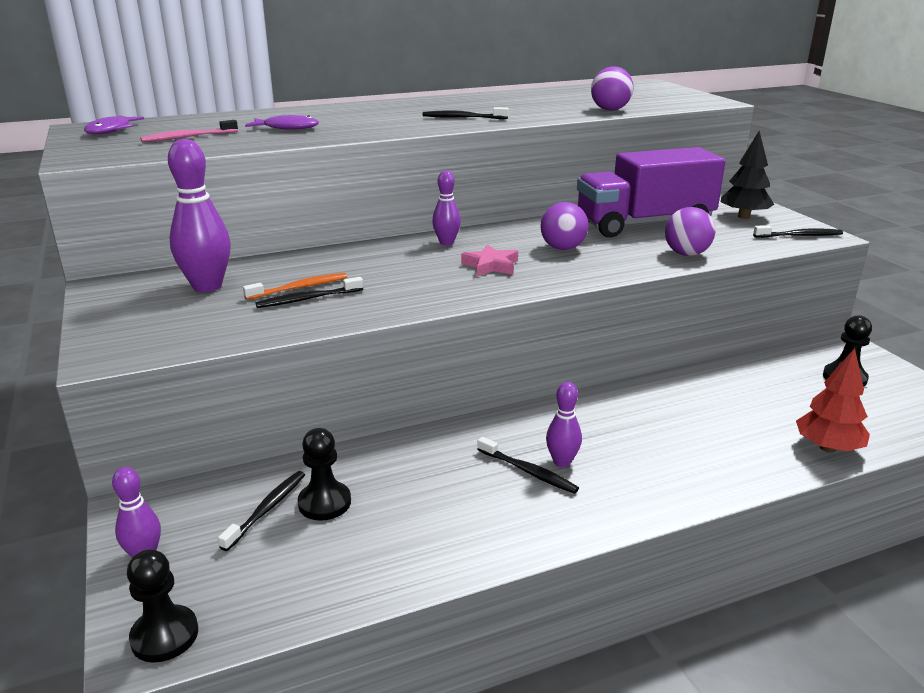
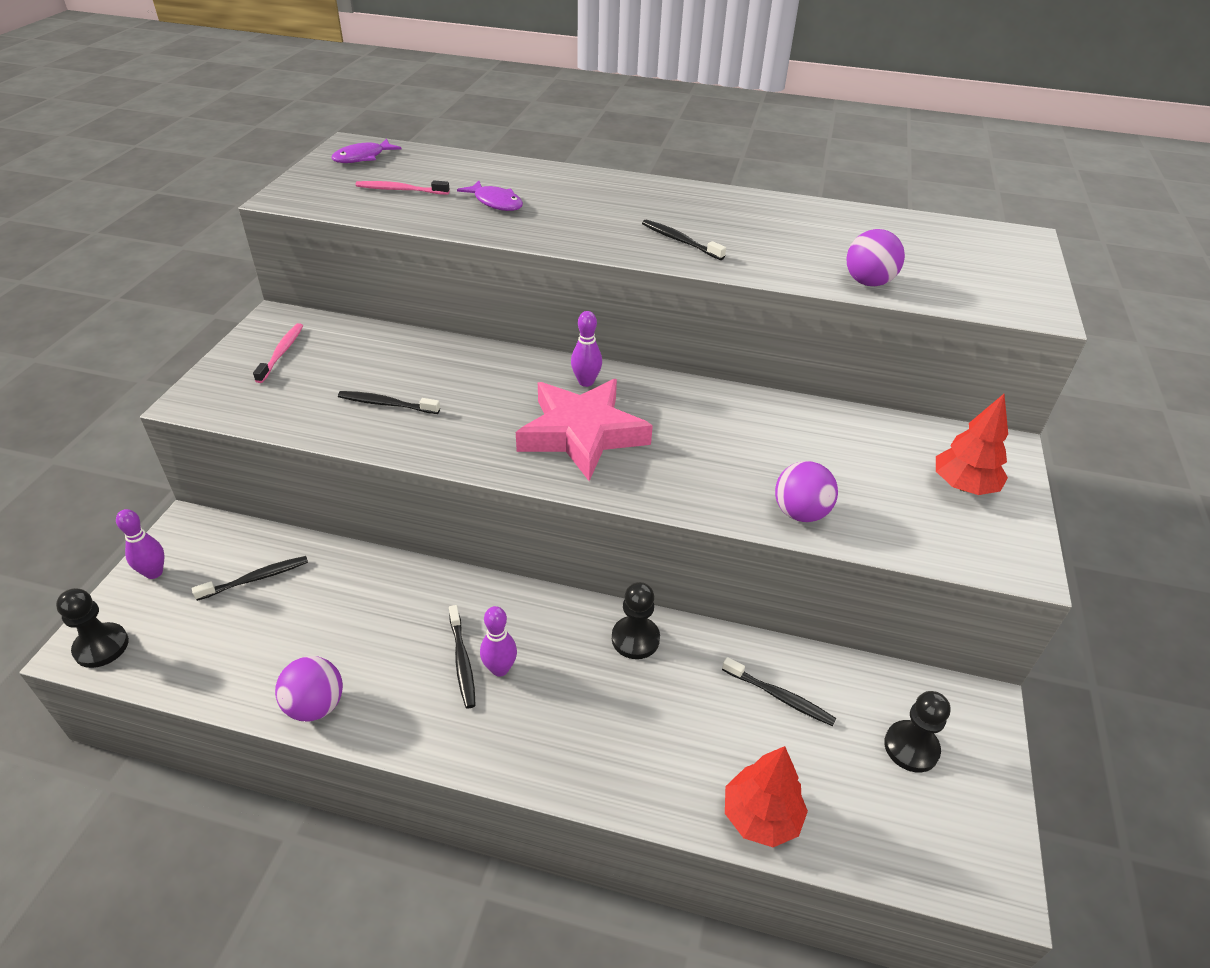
camera: 35 degrees right, 15 degrees up
purple bowling pin [168,139,231,292] -> none
orange toothbrush [243,273,347,300] -> none
black pawn [298,428,351,521] -> black pawn moved to [612,582,660,659]
pink star [461,244,518,276] -> pink star [516,379,653,481], size x2.07
purple ball [540,202,589,250] -> purple ball moved to [275,656,343,721]
purple truck [577,147,725,238] -> none
black tree [721,131,775,219] -> red tree [936,394,1008,495]
black toothbrush [753,225,843,238] -> black toothbrush moved to [722,657,836,726]
none -> pink toothbrush [253,323,303,383]

